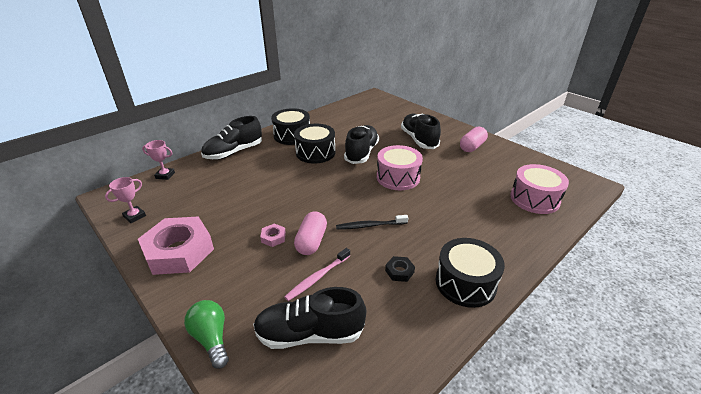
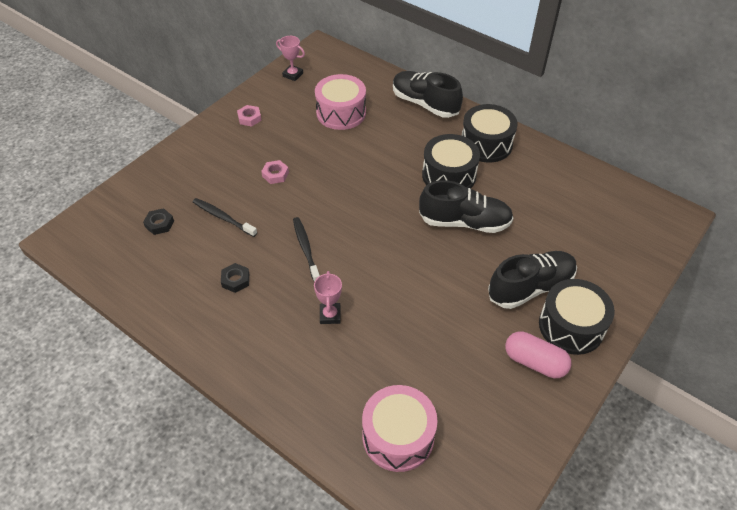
camera: 80 degrees right, 15 degrees up
pink nut [138,216,214,275] -> pink nut [237,105,262,126], size x0.40
pink trophy [142,140,175,180] -> pink trophy moved to [314,271,342,324]
green light bulb [184,300,229,369] -> none
black shoe [253,287,366,349] -> black nut [143,208,174,235]
pink toothbrush [284,248,350,301] -> black toothbrush [193,198,257,237]
pink capsule [294,211,327,255] -> none
pink drum [377,145,423,190] -> pink drum moved to [315,74,366,130]
black drum [436,238,505,308] -> black drum moved to [539,279,615,355]

